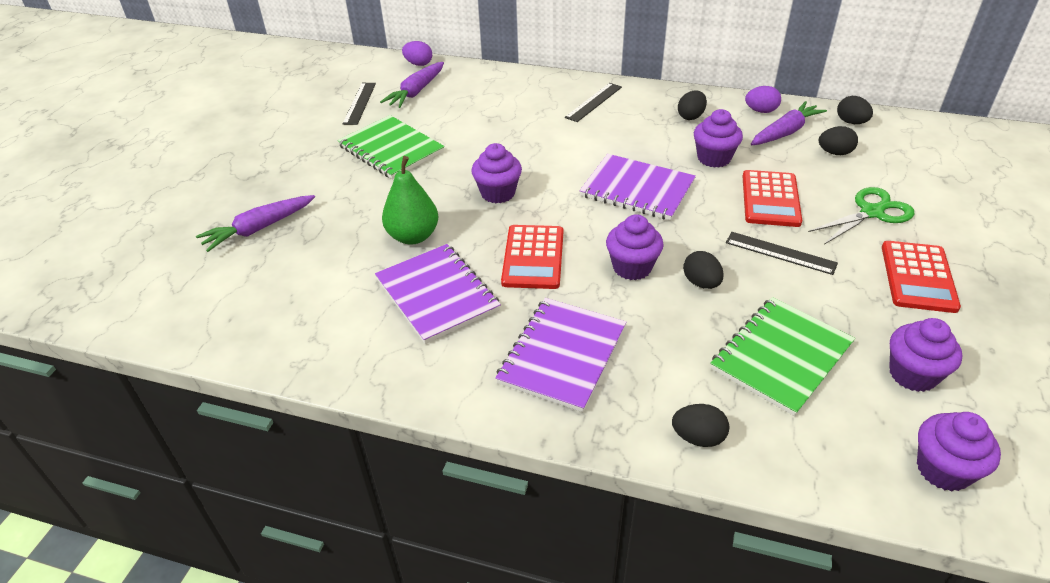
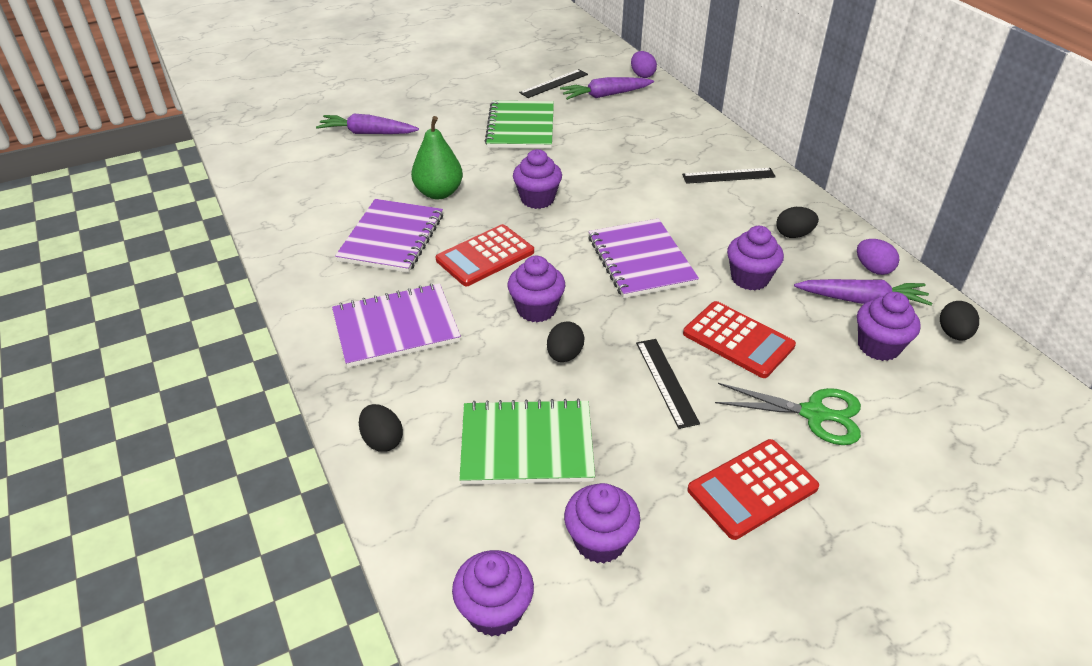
camera: 45 degrees right, 0 degrees up
red calculator [742,170,802,227] -> red calculator turned 105 degrees counterclockwise [683,301,796,378]
black egg [819,126,858,155] -> purple cupcake [857,292,921,361]

